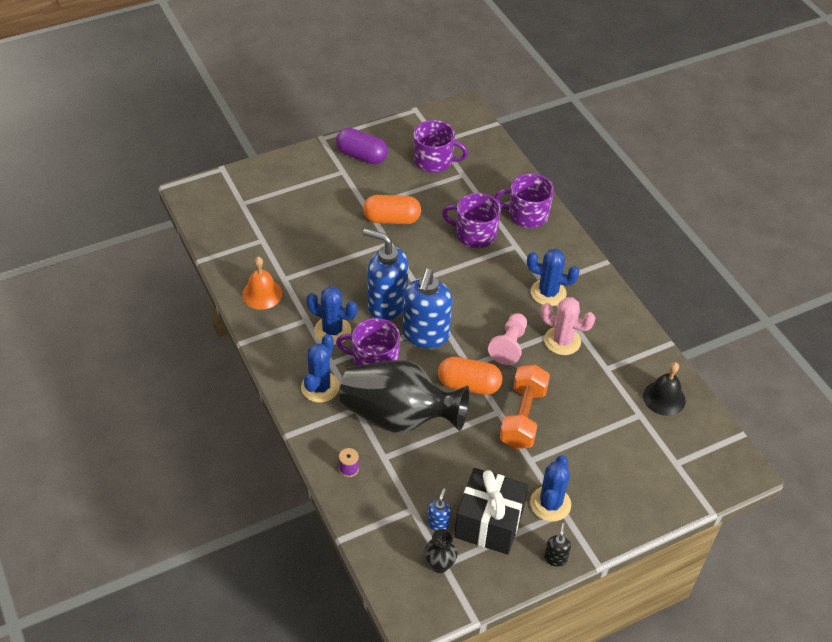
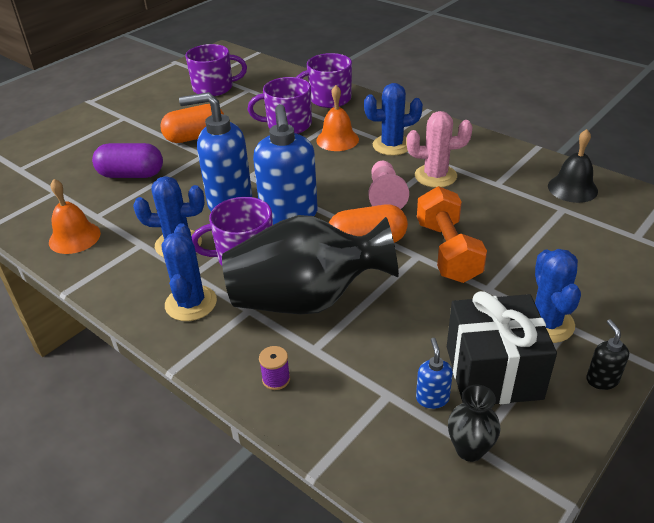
camera: 20 degrees left, 10 degrees down
purple capsule [336,128,388,164] -> purple capsule moved to [92,143,163,178]
none -> orange bell [316,85,359,151]

